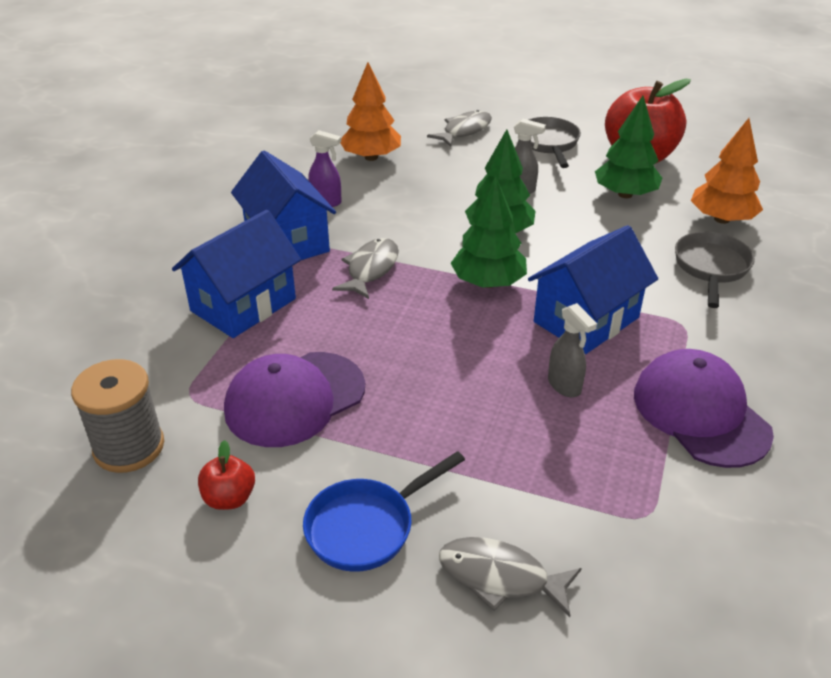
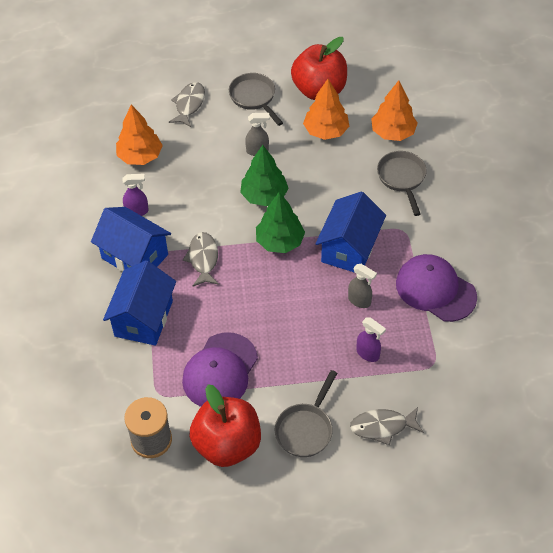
camera: 25 degrees left, 15 degrees up
red apple [198,440,255,510] -> red apple [189,384,261,467], size x2.25
blue pan [303,451,465,572] -> grey pan [275,370,337,457]
green tree [595,96,662,198] -> orange tree [303,79,349,140]
none -> purple spray bottle [357,317,386,362]

